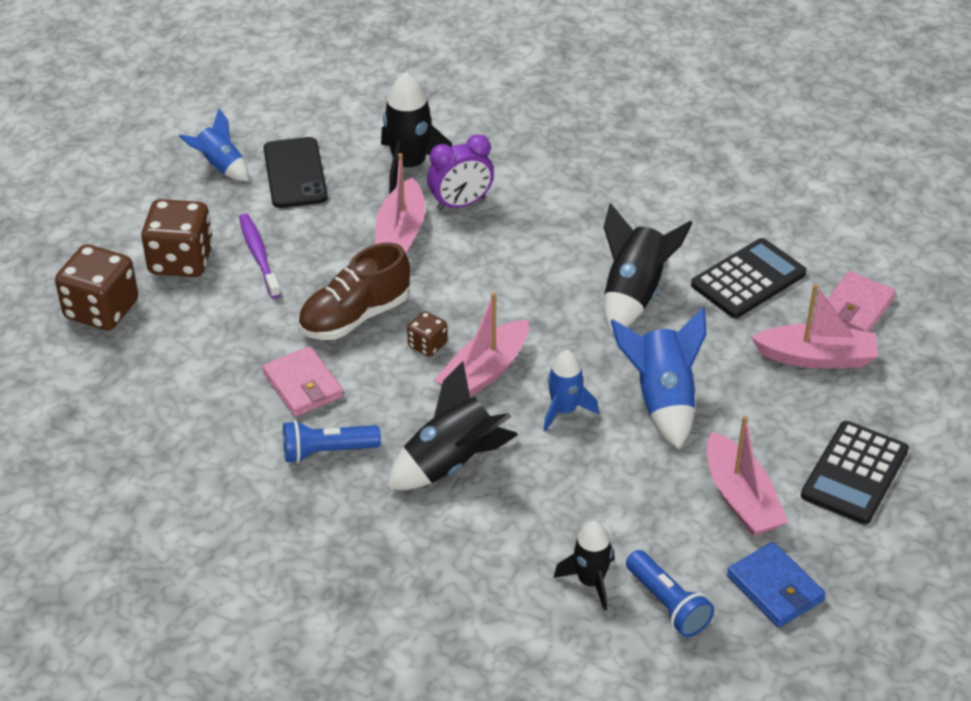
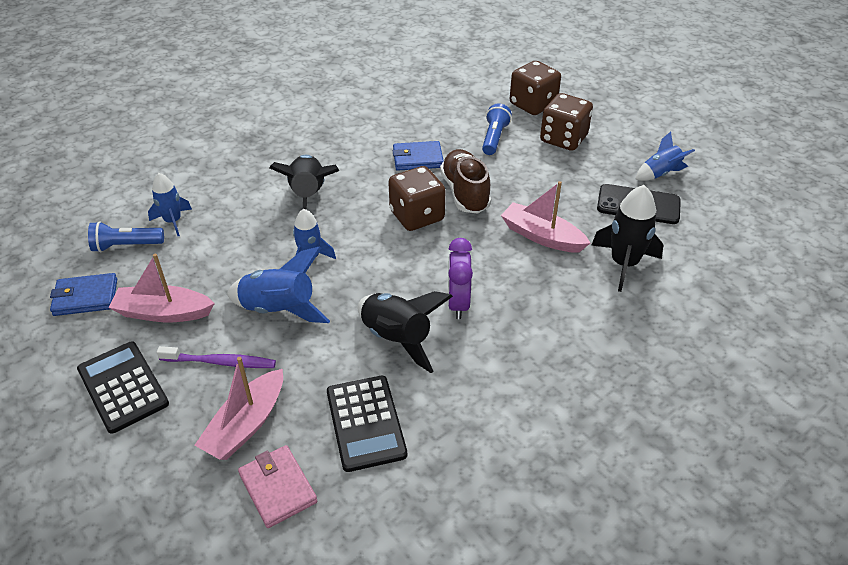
camera: 115 degrees right, 0 degrees up
purple toothbrush [239,214,281,299] -> purple toothbrush moved to [157,346,276,368]
pink wallet [262,346,343,417] -> blue wallet [393,141,444,171]
blue flashlight [283,420,381,463] -> blue flashlight moved to [482,104,512,155]
brown dice [407,311,447,357] -> brown dice [388,166,445,231], size x1.98
purple clock [427,134,494,211] -> purple clock moved to [448,238,473,319]
pink boat [435,292,529,397] -> none
black rocket [554,521,615,611] -> blue rocket [148,173,192,236]

